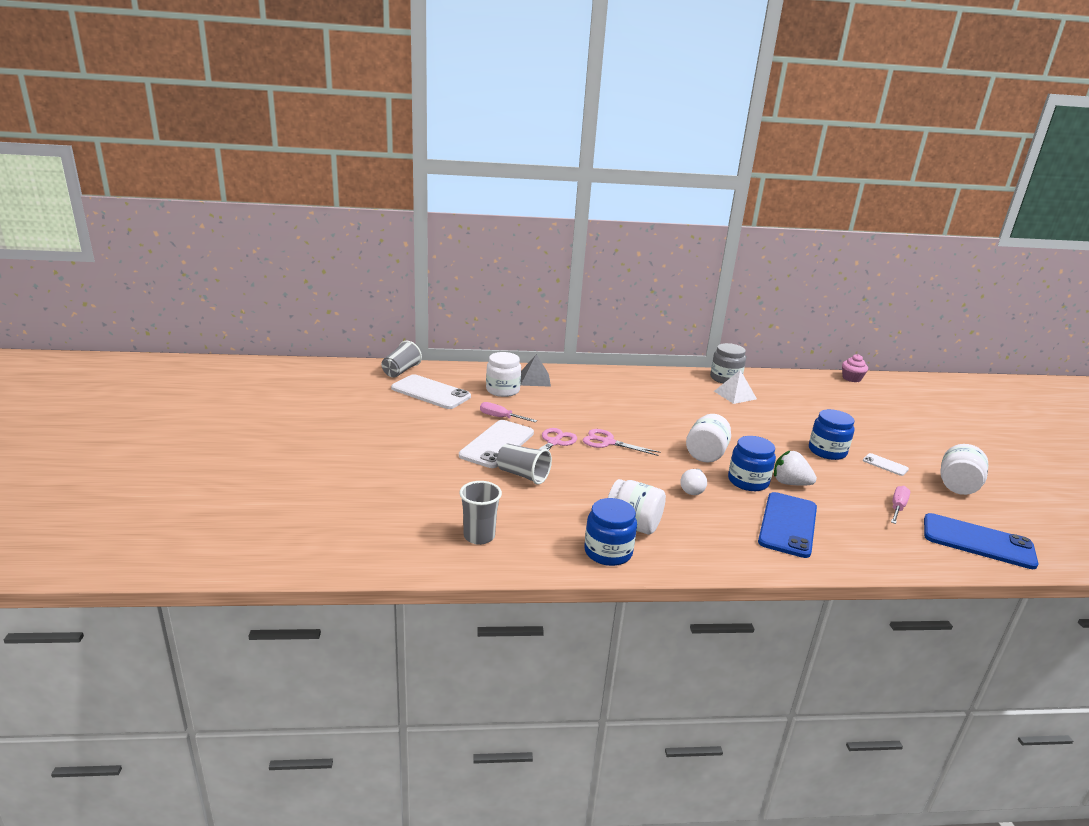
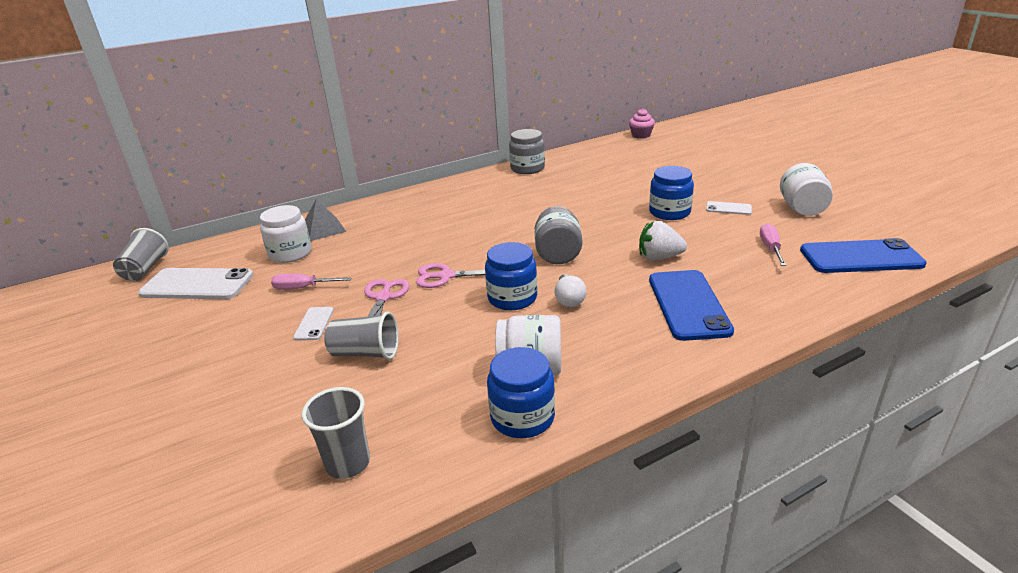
camera: 20 degrees left, 5 degrees up
white phone [459,420,534,468] -> white phone [293,307,334,340], size x0.48
white jar [686,414,731,462] -> grey jar [535,206,582,264]
white pyramid [714,370,757,404] -> none
blue jar [728,436,776,491] -> blue jar moved to [485,242,537,310]

